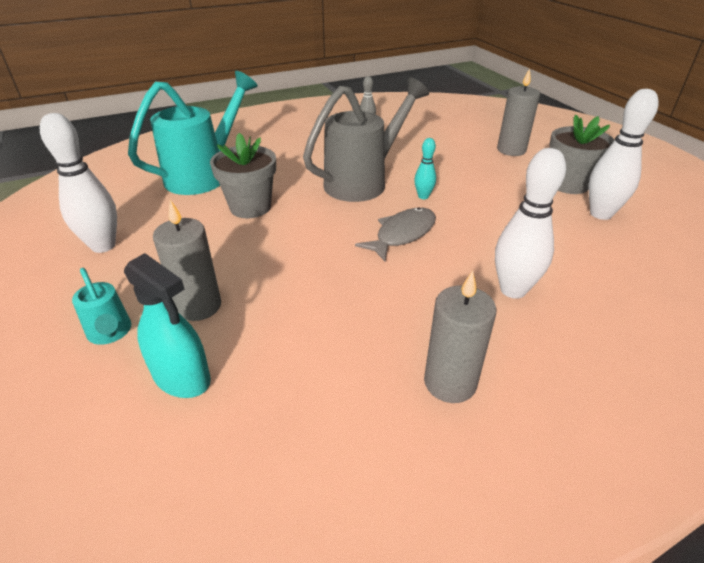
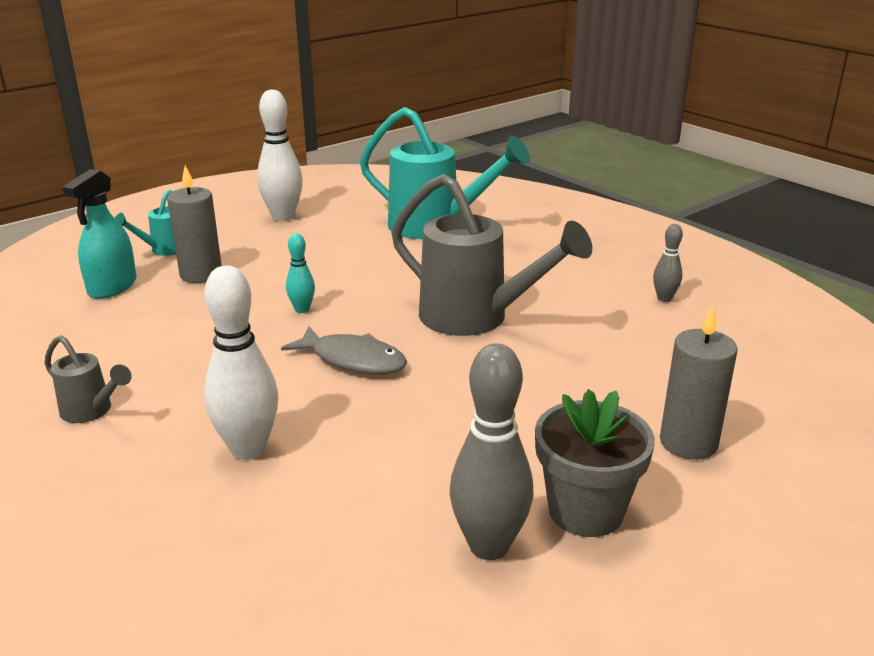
camera: 75 degrees right, 10 degrees down
grey flower pot [210,133,276,218] -> none
turquoise bowling pin [414,138,436,199] -> turquoise bowling pin moved to [286,233,315,313]
grey candle [424,271,496,403] -> grey watering can [44,335,131,423]
white bowling pin [588,89,659,220] -> grey bowling pin [450,343,534,560]

